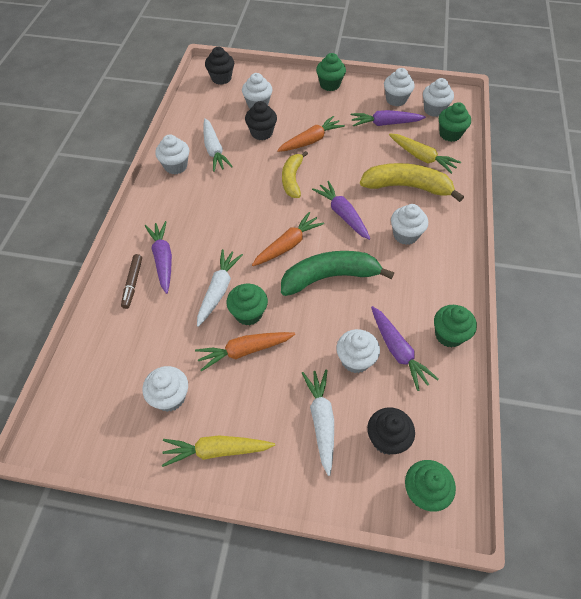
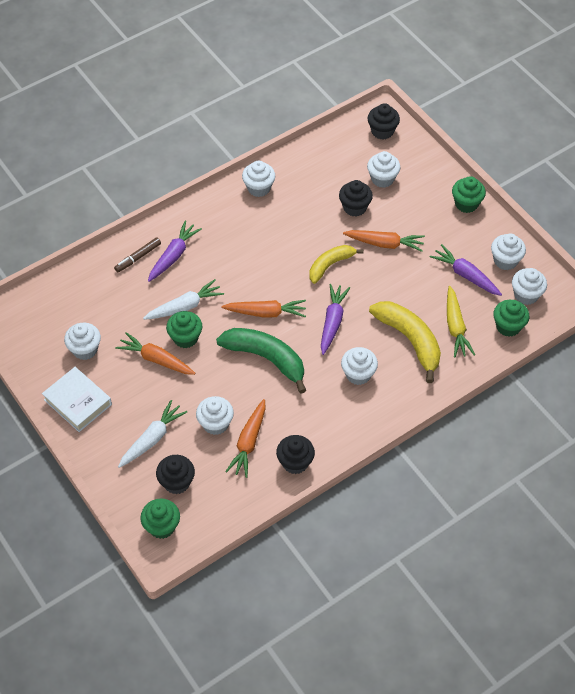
camera: 45 degrees right, 0 degrees up
yellow carrot [162,435,275,467] -> white book [42,367,112,432]
white carrot [203,118,233,172] -> none
purple carrot [371,306,439,391] -> orange carrot [225,399,266,478]
green cupcake [434,305,477,348] -> black cupcake [276,435,315,474]

